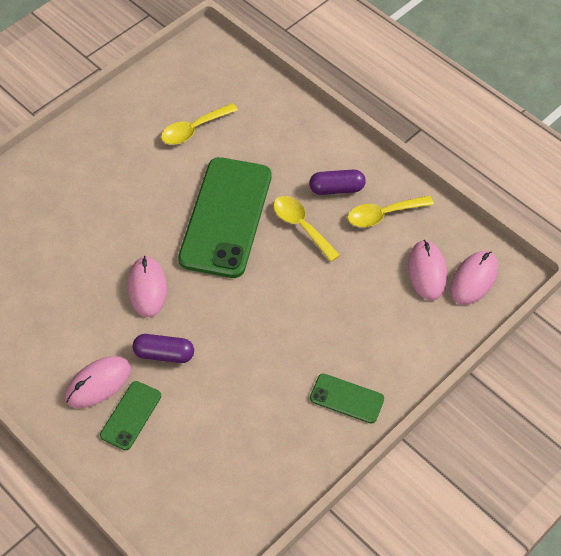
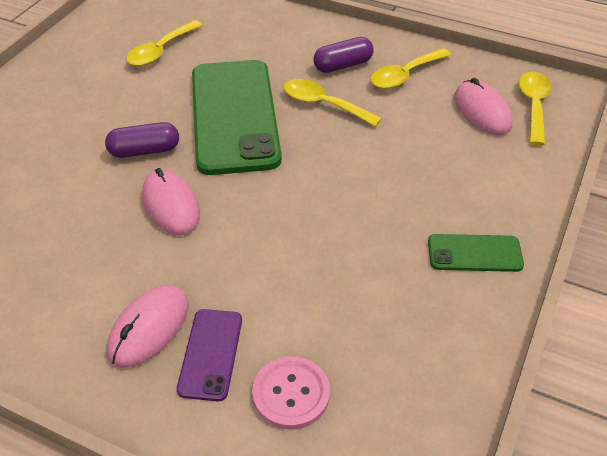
camera: 20 degrees left, 10 degrees down
green phone [100,381,161,450] -> purple phone [177,309,242,401]
purple capsule [133,334,194,363] -> purple capsule moved to [105,122,179,158]
pink mouse [450,251,498,305] -> yellow spoon [518,72,551,145]
none -> pink button [252,356,330,429]

